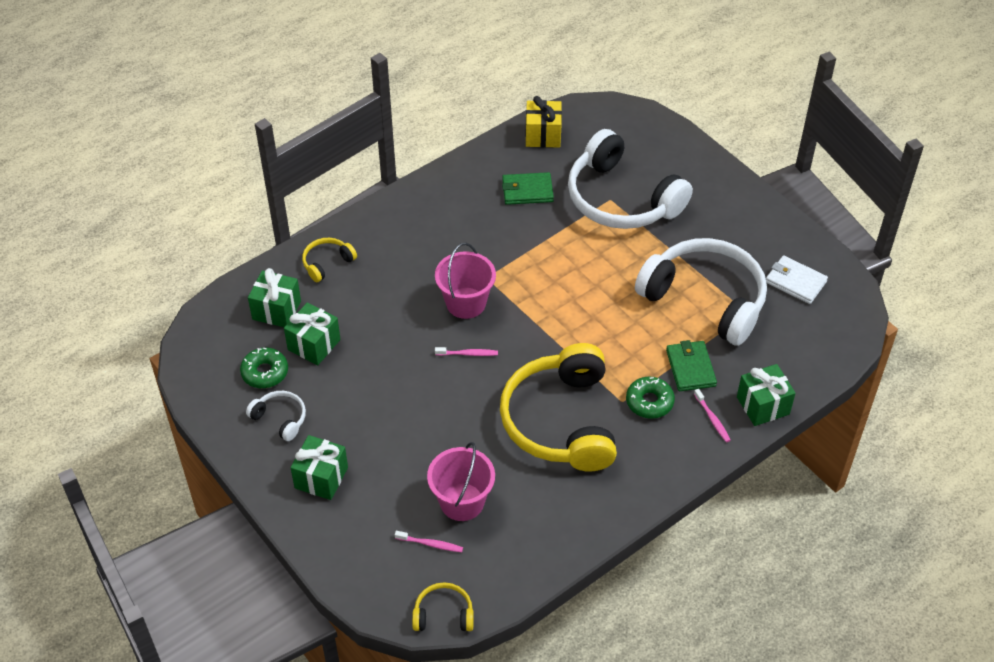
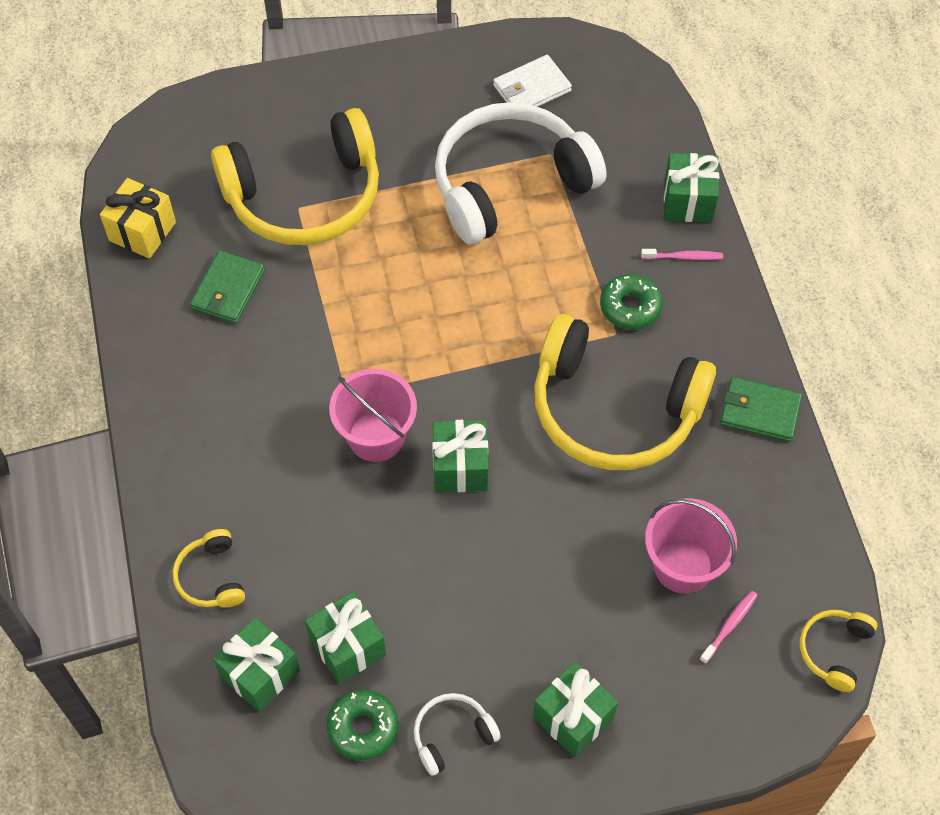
camera: 65 degrees left, 10 degrees up
pink toothbrush [435,347,498,356] -> green gift [432,420,489,493]
white headphones [568,129,693,229] -> yellow headphones [211,108,379,245]
green wallet [666,340,717,391] -> green wallet moved to [720,377,802,442]

